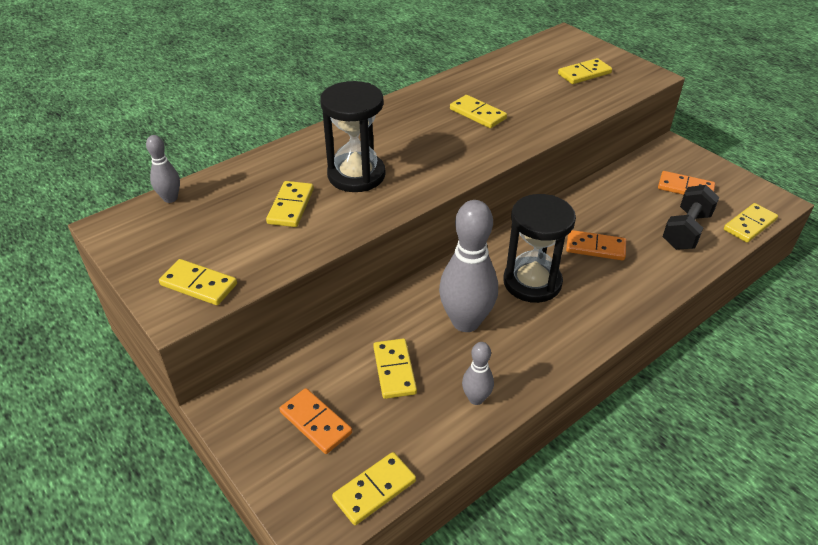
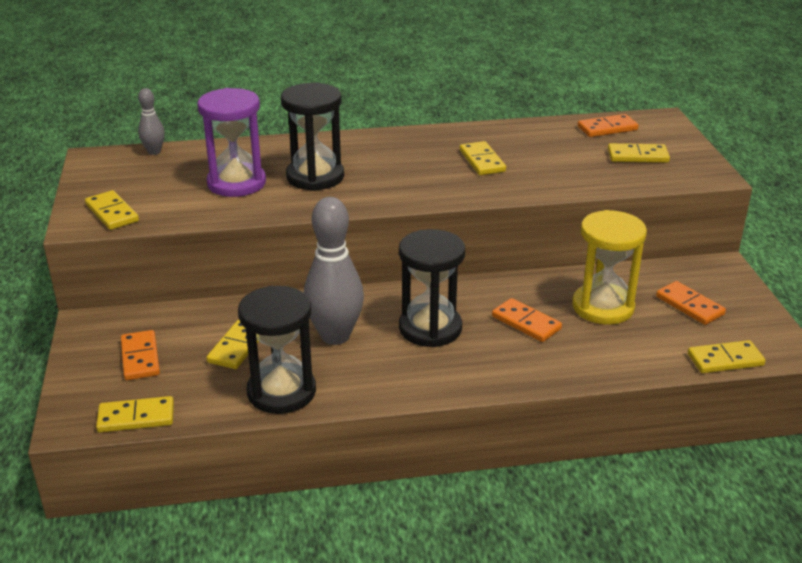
camera: 30 degrees right, 10 degrees down
yellow domino [266,181,314,227] -> purple hourglass [197,88,266,197]
grey bowling pin [462,342,494,405] -> black hourglass [238,286,316,414]
black dumbbell [663,185,719,250] -> none
none -> yellow hourglass [572,210,647,325]
none -> orange domino [578,114,639,137]

